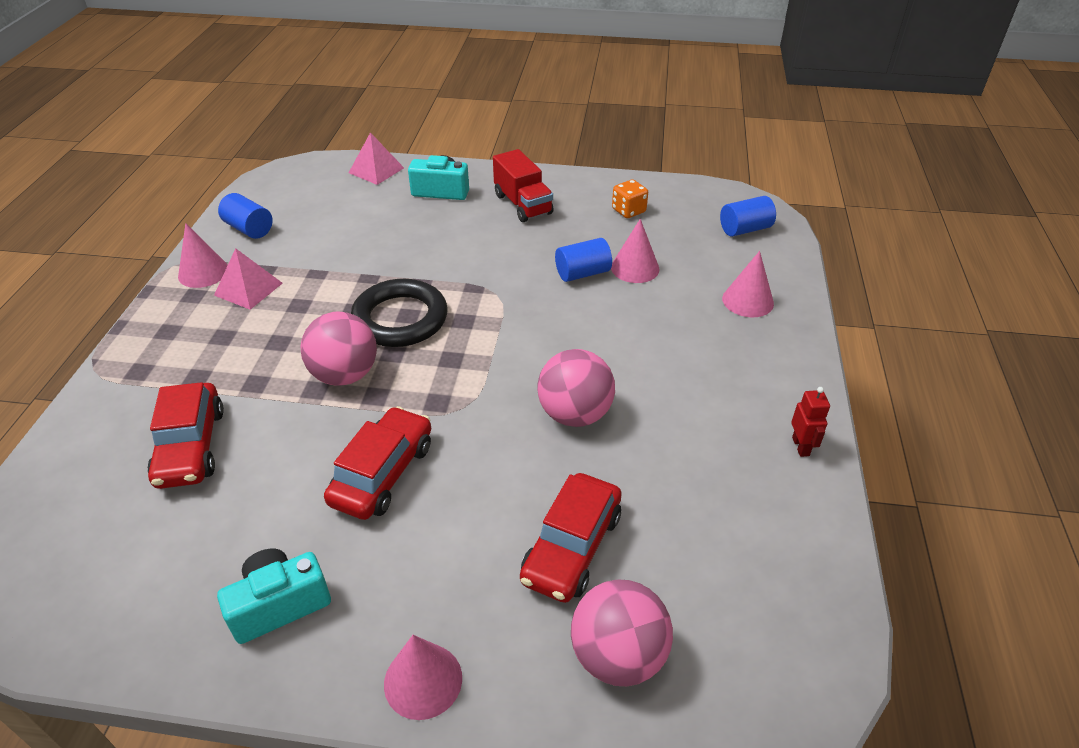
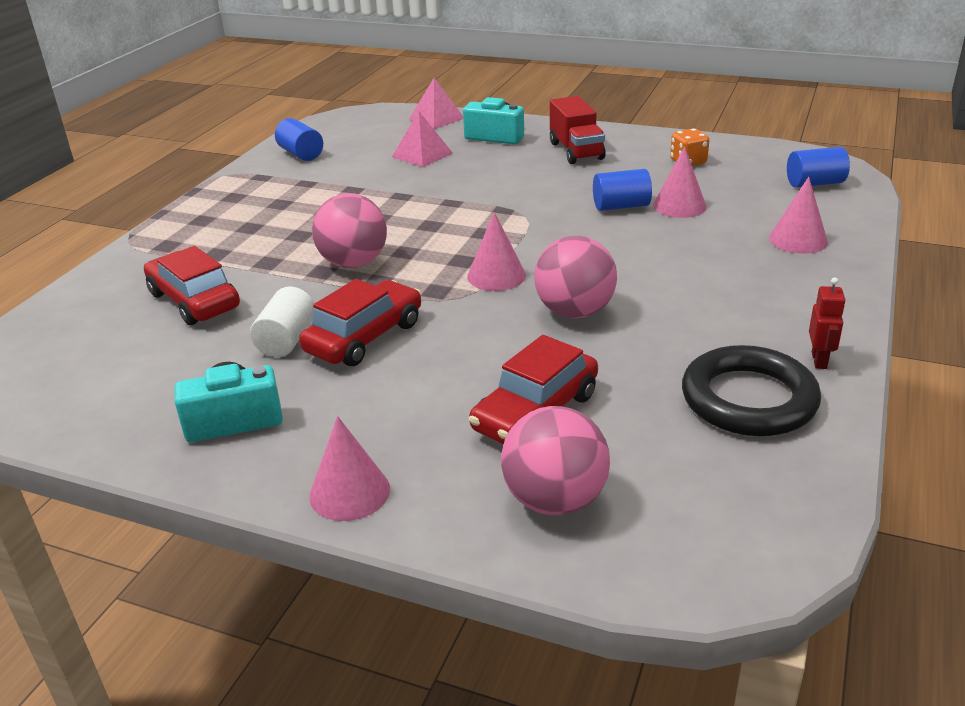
camera: 15 degrees right, 10 degrees down
red car [147,382,224,489] -> red car turned 135 degrees clockwise [144,246,240,325]
pink cone [178,223,228,288] -> pink cone moved to [467,212,526,291]
pink pyramid [214,248,283,310] -> pink pyramid moved to [392,111,453,167]
black ring [351,279,447,347] -> black ring moved to [682,345,821,436]
none -> white cylinder [250,286,314,357]

